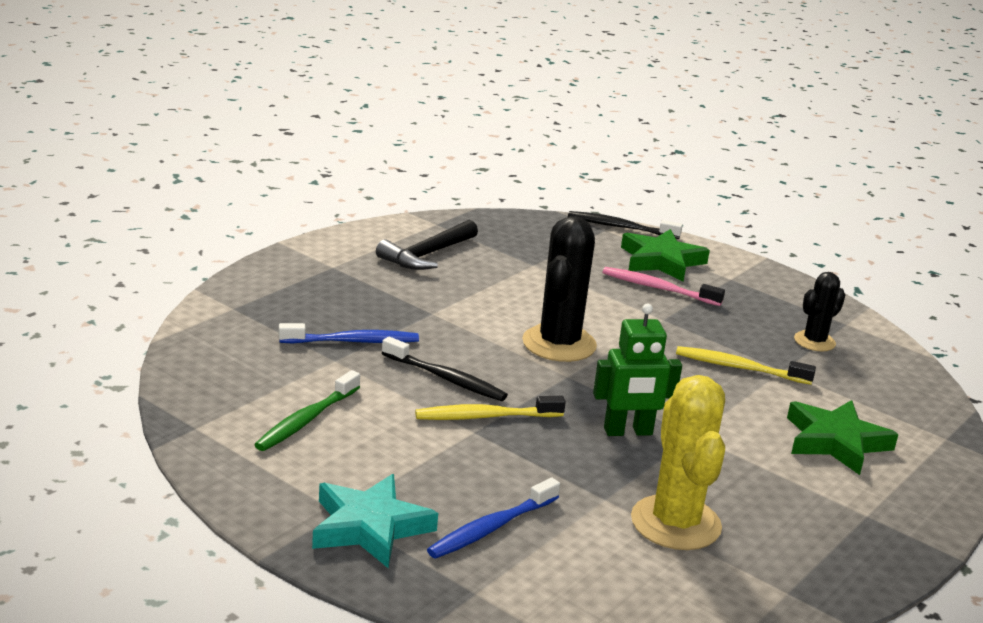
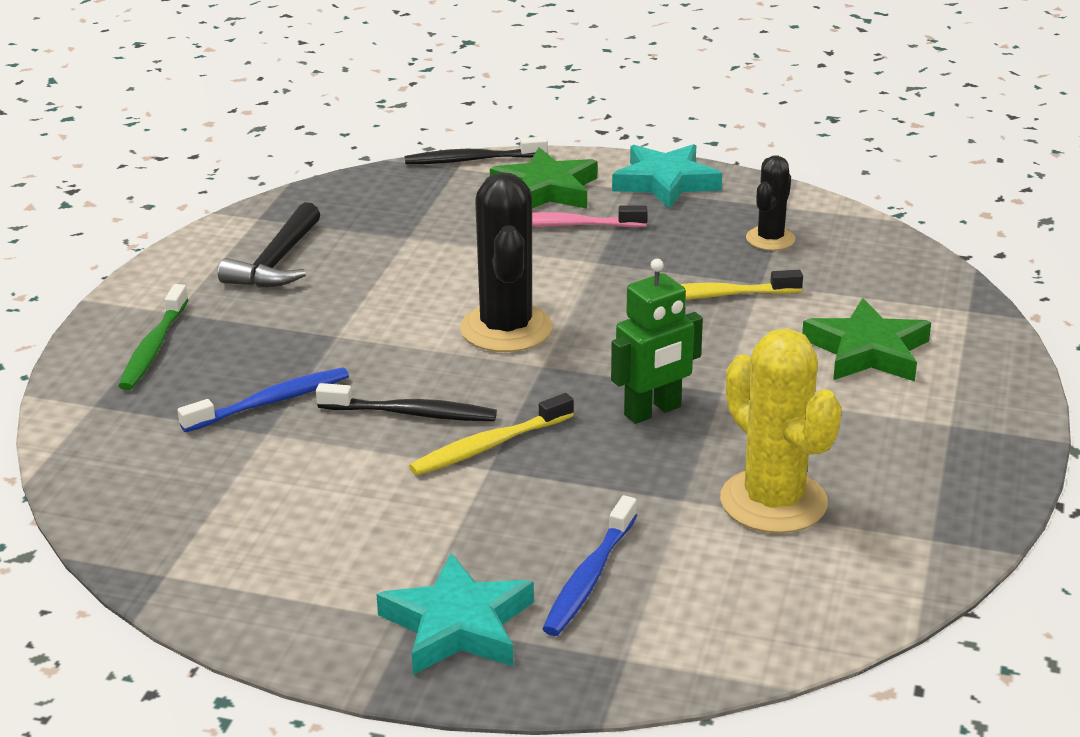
camera: 20 degrees left, 5 degrees up
green toothbrush [254,370,360,451] -> green toothbrush moved to [118,284,189,390]
none -> turquoise star [612,144,722,209]

